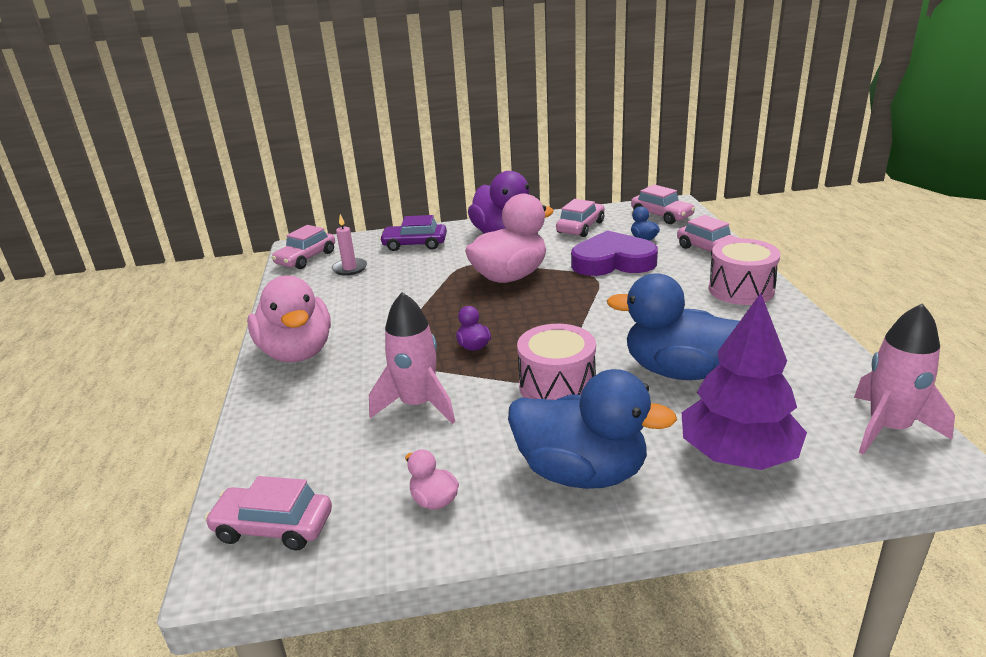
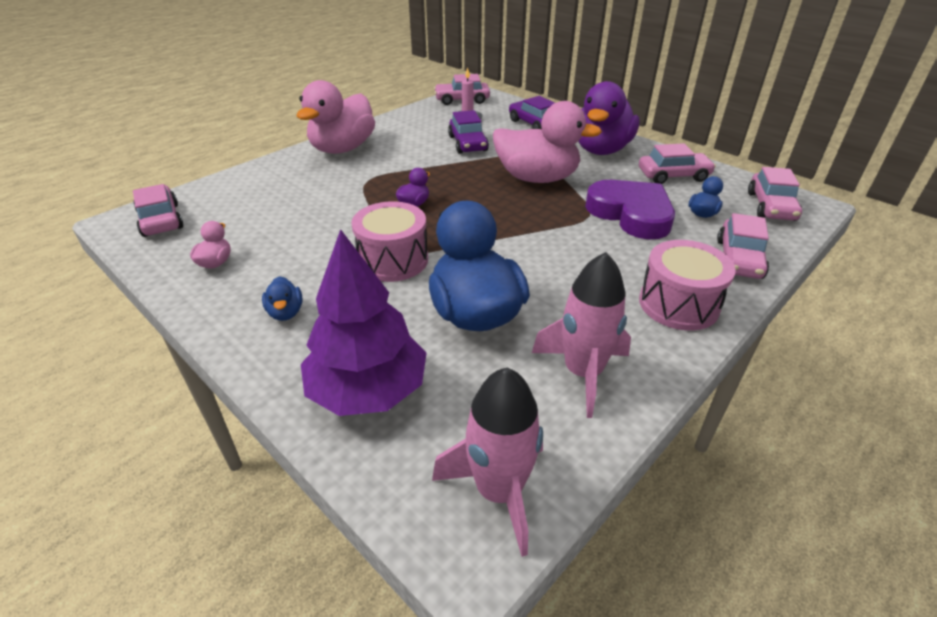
camera: 50 degrees right, 10 degrees up
pink rocket [369,292,455,424] -> pink rocket moved to [532,252,631,418]
blue duck [508,369,677,489] -> blue duck [262,276,302,321], size x0.42
none -> purple car [448,110,489,154]

